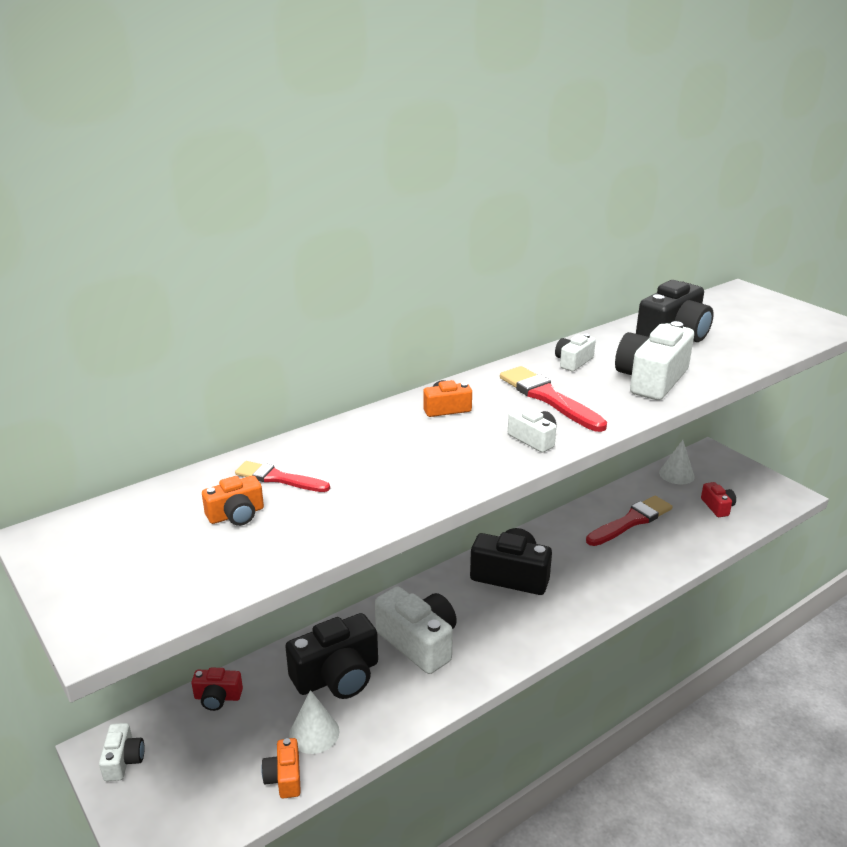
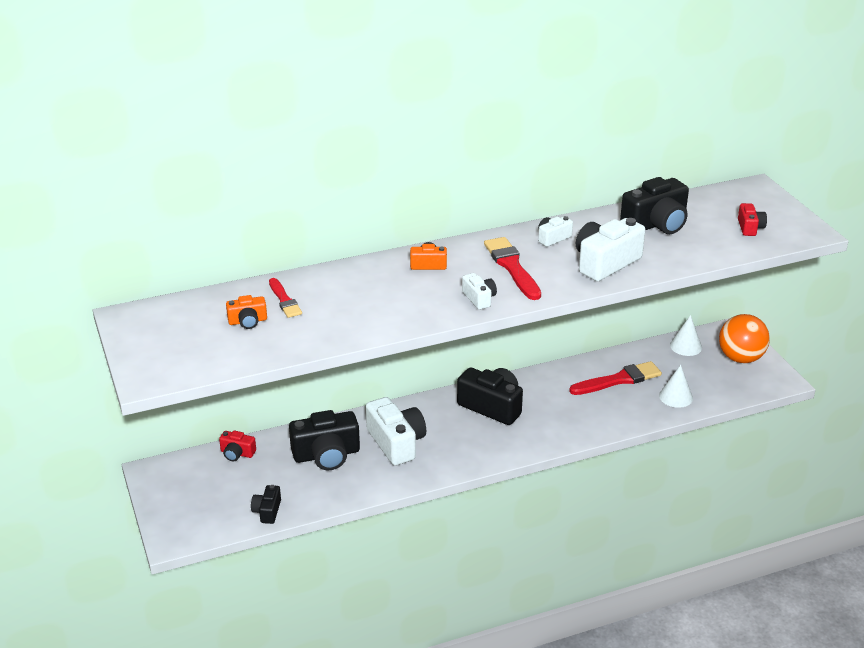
camera: 15 degrees right, 5 degrees up
white camera [99,723,144,781] -> none
red brush [235,461,330,492] -> red brush turned 150 degrees counterclockwise [269,278,302,318]
orange camera [261,738,301,799] -> black camera [251,485,281,524]
white cone [289,690,340,754] -> white cone moved to [659,365,693,408]
red camera [701,482,736,517] -> red camera moved to [738,203,767,236]
none -> orange ball [719,314,770,363]

